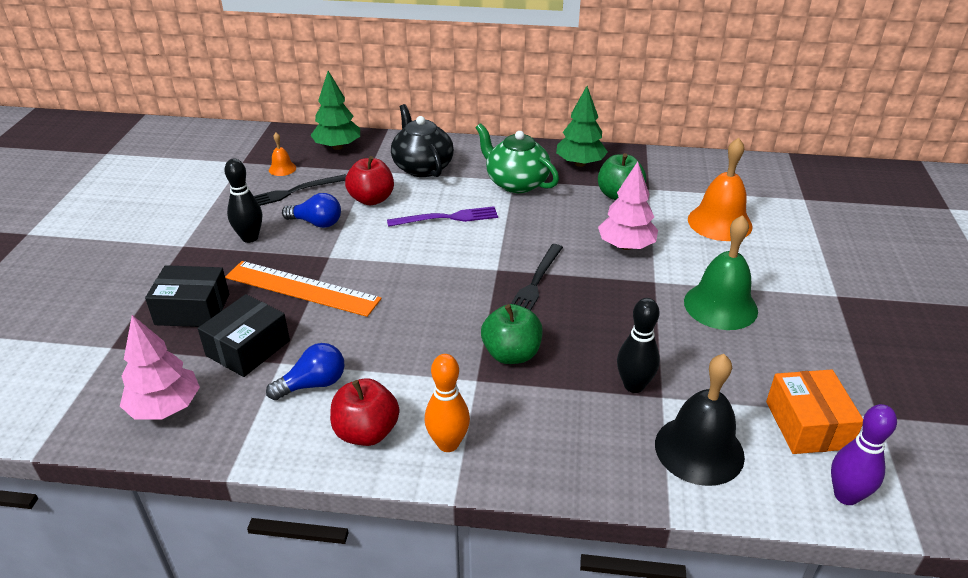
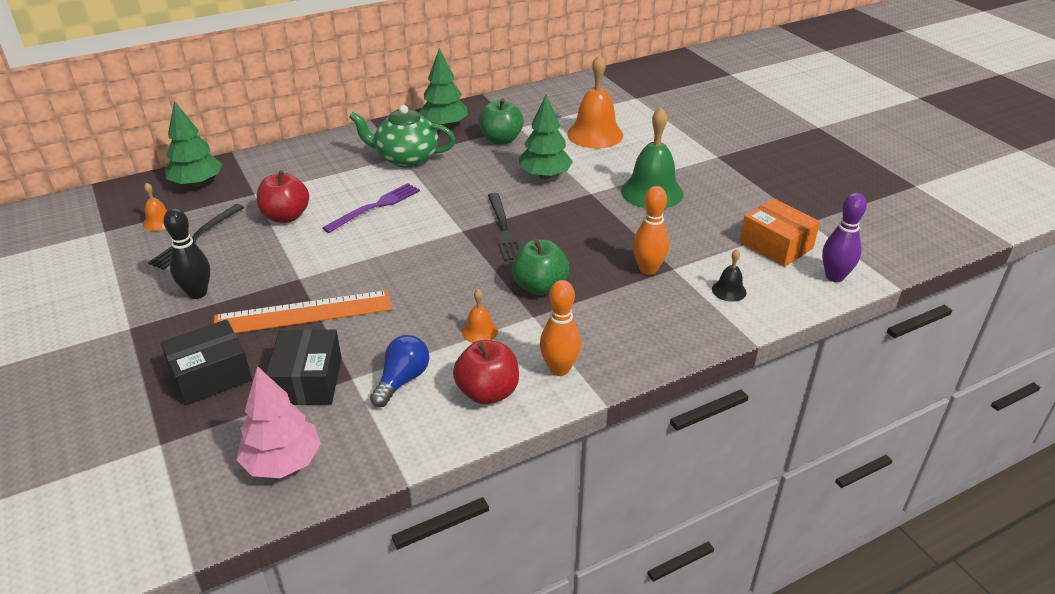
camera: 35 degrees left, 0 degrees up
blue light bulb [282,193,341,228] -> none
black teapot [391,104,454,177] -> none
pink tree [598,162,658,250] -> green tree [519,94,573,179]
black bowling pin [617,298,660,393] -> orange bowling pin [633,186,669,275]
black bell [655,354,745,486] -> black bell [712,249,747,302], size x0.47
none -> orange bell [462,289,498,343]

